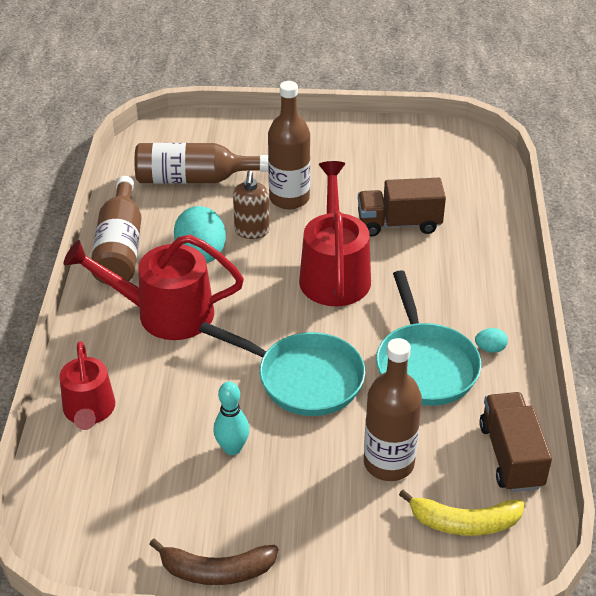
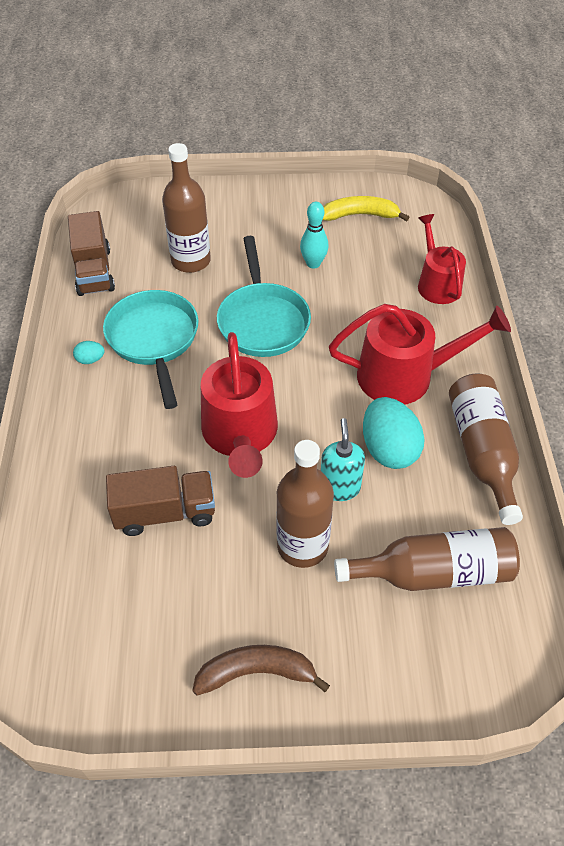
camera: 175 degrees right, 10 degrees up
brown banana [149,538,278,585] -> brown banana moved to [192,645,330,696]
turquoise pan [199,322,365,416] -> turquoise pan turned 120 degrees counterclockwise [217,236,311,357]
brown soap dispenser [233,170,270,239] -> turquoise soap dispenser [321,418,365,501]
yellow banana [399,490,525,536] -> yellow banana moved to [323,196,410,221]

